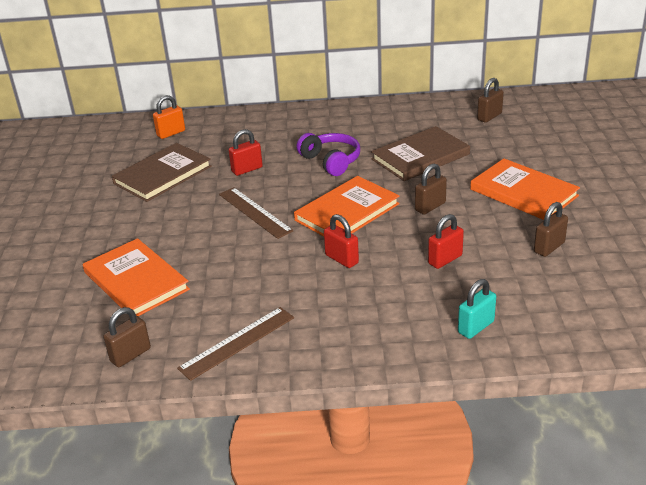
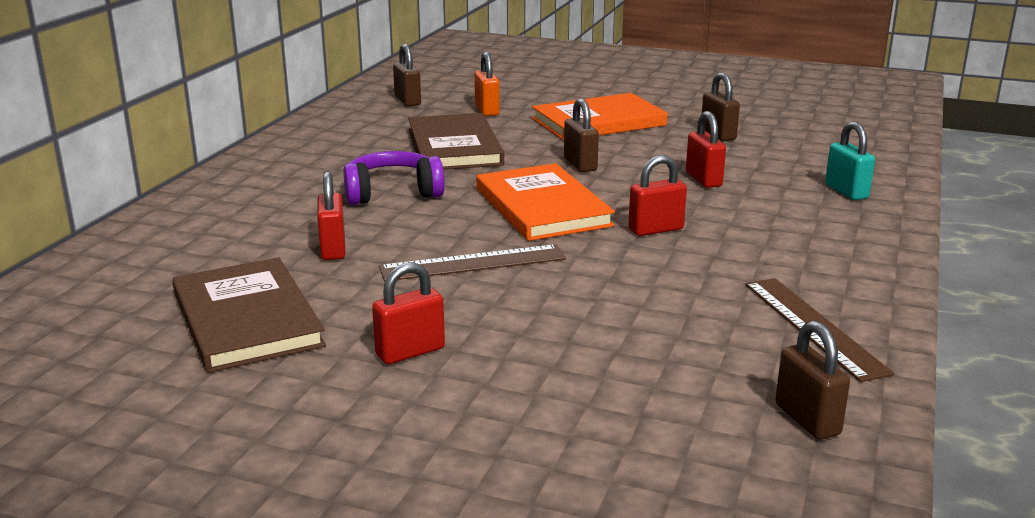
camera: 70 degrees left, 10 degrees down
orange book [83,238,190,316] -> none
orange padlock [153,95,185,139] -> orange padlock moved to [474,52,500,116]
none -> red padlock [372,262,445,364]

